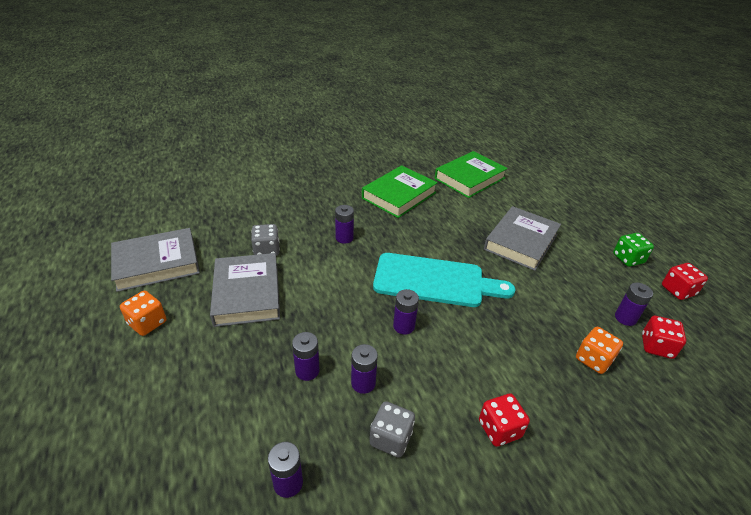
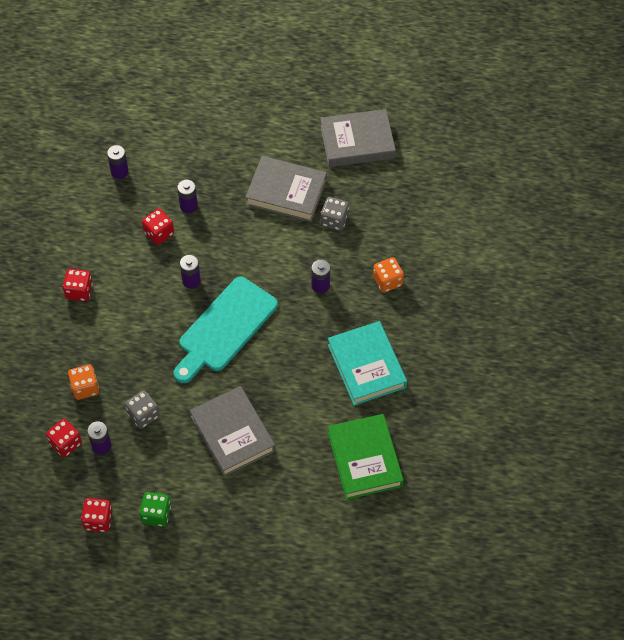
camera: 120 degrees right, 20 degrees up
grey book [111,228,200,292] -> grey book turned 75 degrees clockwise [320,109,396,167]
orange dice [120,291,166,336] -> orange dice moved to [373,257,404,293]
purple battery [351,344,378,394] -> red dice [142,209,174,245]
green book [362,165,438,218] -> turquoise book [328,321,407,406]
grey dice [370,401,415,458] -> grey dice moved to [125,390,159,429]

